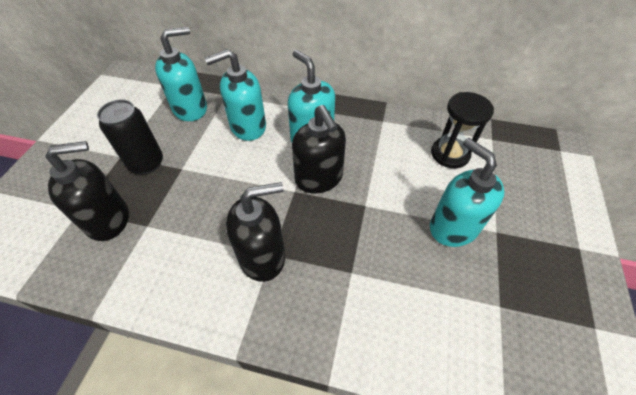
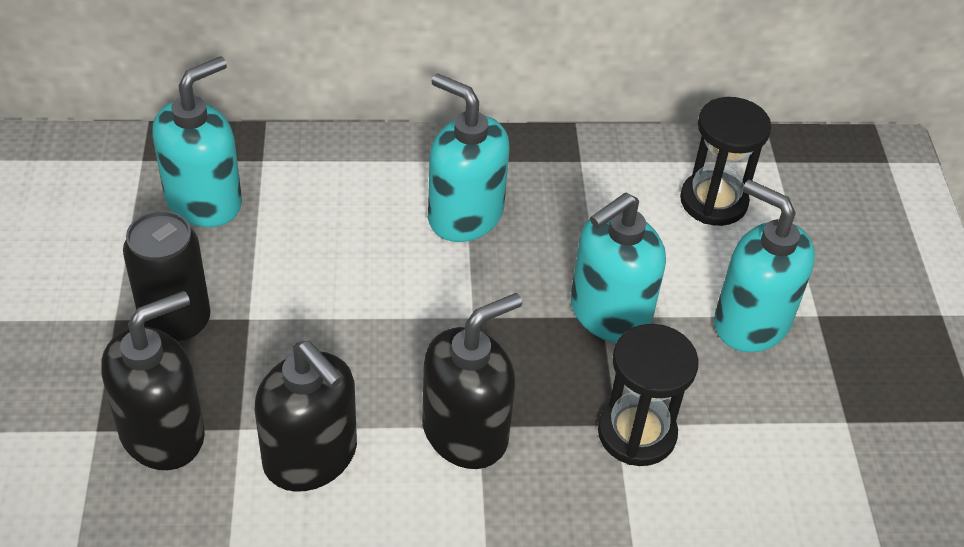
camera: 20 degrees left, 5 degrees down
turquoise soap dispenser [204,49,266,141] -> turquoise soap dispenser moved to [570,192,666,343]
black soap dispenser [292,105,346,193] -> black soap dispenser moved to [255,341,357,492]
none -> black hourglass [598,324,699,466]

